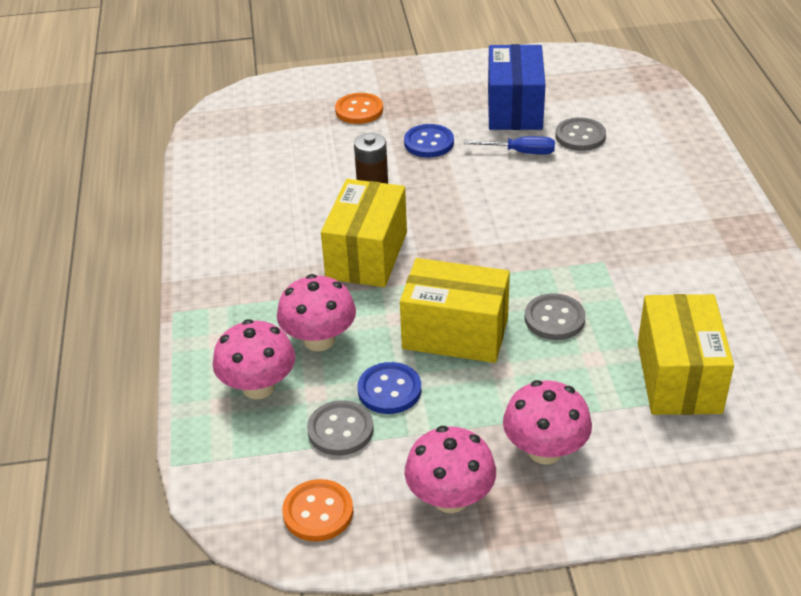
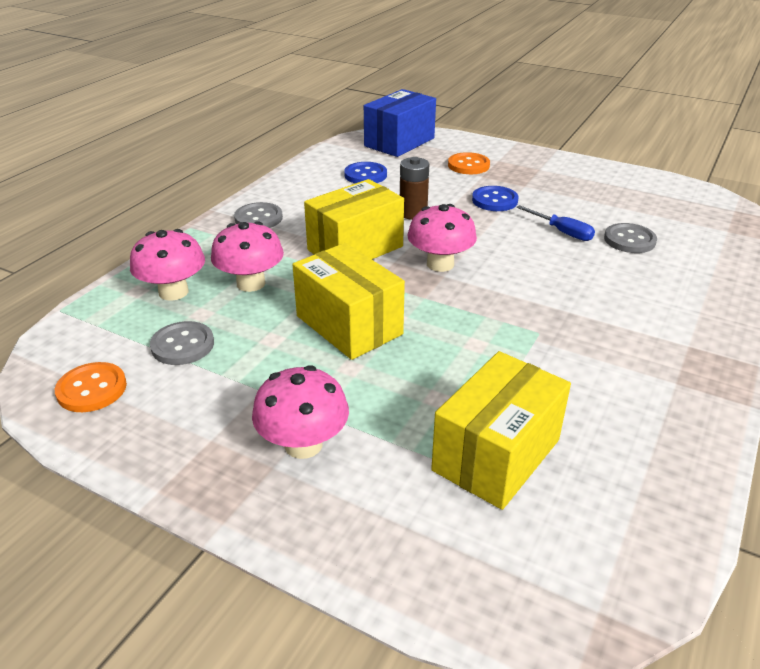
camera: 35 degrees right, 5 degrees down
blue button [357,362,421,414] -> blue button moved to [344,162,387,183]
pink mushroom [405,426,496,513] -> pink mushroom moved to [408,204,477,272]
blue box [488,44,546,130] -> blue box moved to [364,89,436,157]
grey button [525,293,586,340] -> grey button moved to [234,202,283,228]

